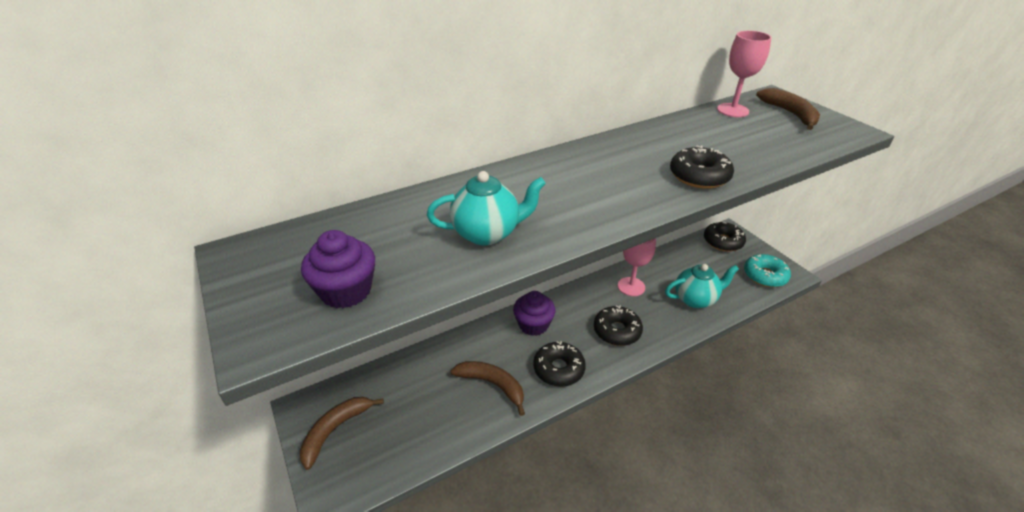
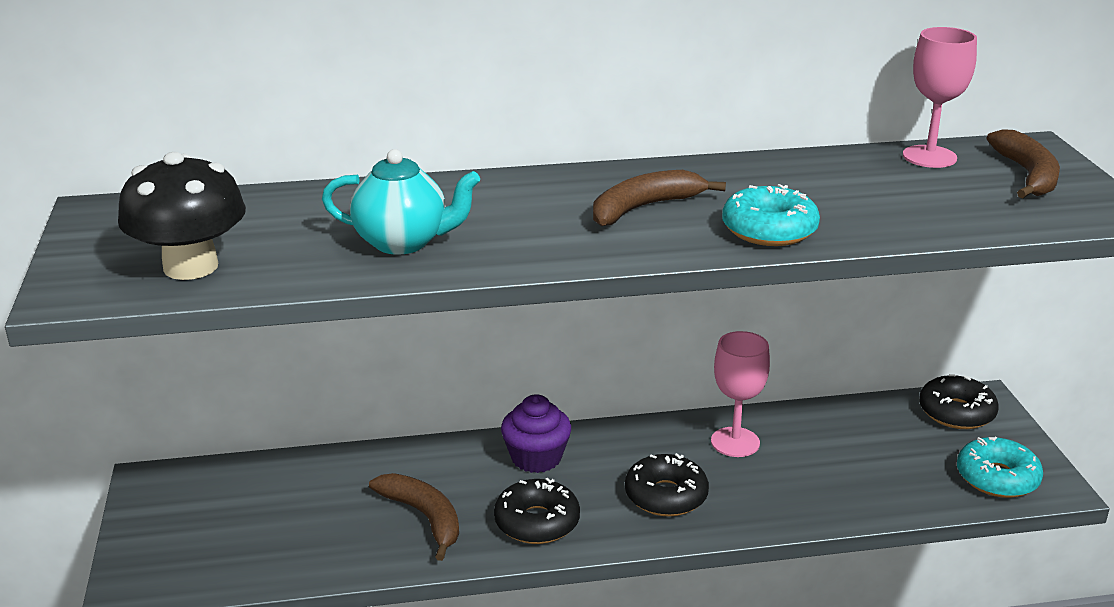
camera: 20 degrees right, 10 degrees down
brown banana [300,397,384,470] -> brown banana moved to [593,170,726,226]
purple cupcake [301,230,375,308] -> black mushroom [118,152,246,280]
turquoise teapot [665,264,739,308] -> none
black donut [670,146,734,189] -> turquoise donut [722,184,820,246]

